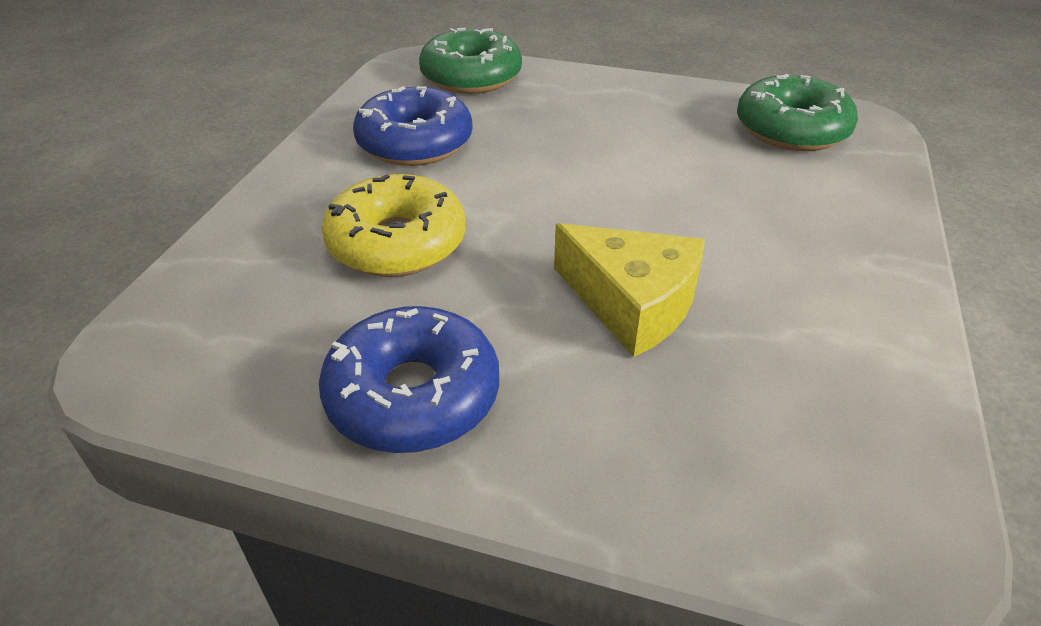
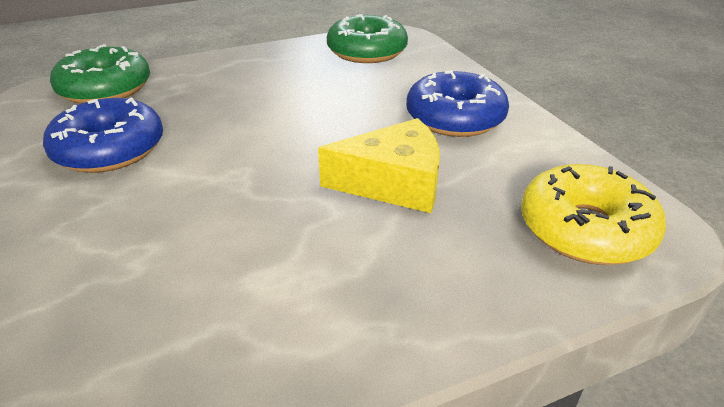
camera: 40 degrees left, 5 degrees down
blue donut [319,306,499,453] -> blue donut moved to [406,70,509,137]
yellow donut [322,174,466,277] -> yellow donut moved to [521,164,666,265]

